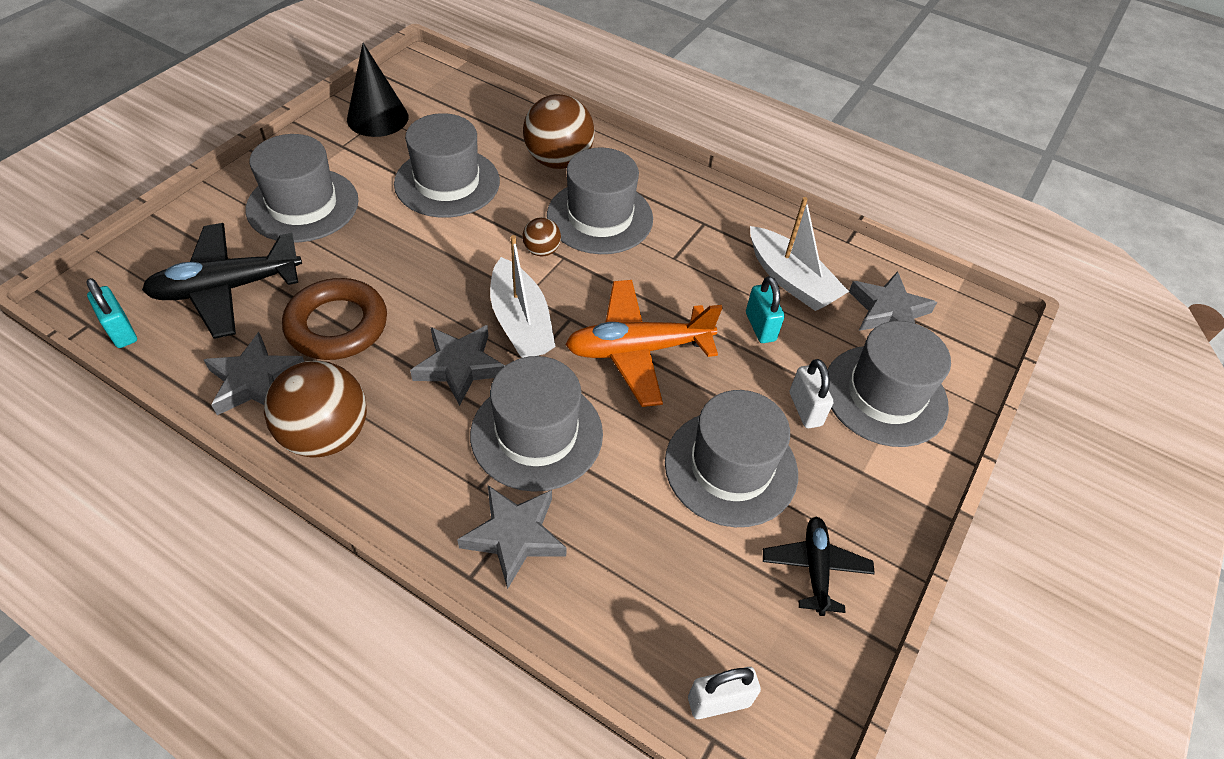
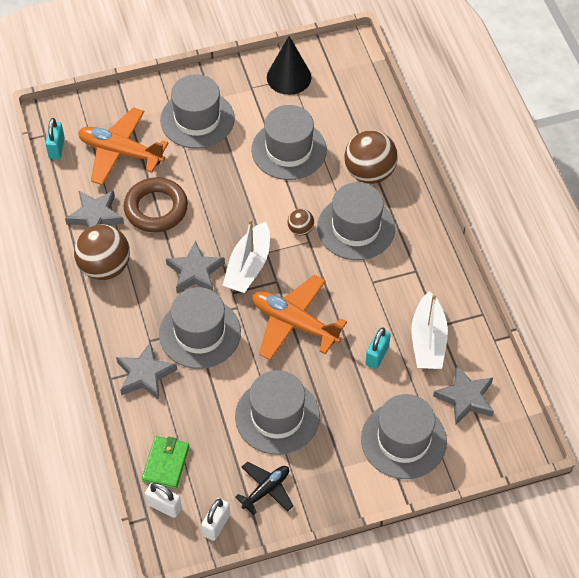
camera: 45 degrees right, 5 degrees up
black plane [142,223,302,339] -> orange plane [78,107,169,185]
white padlock [790,359,833,428] -> white padlock moved to [201,498,230,541]
none -> green wallet [142,436,190,489]

